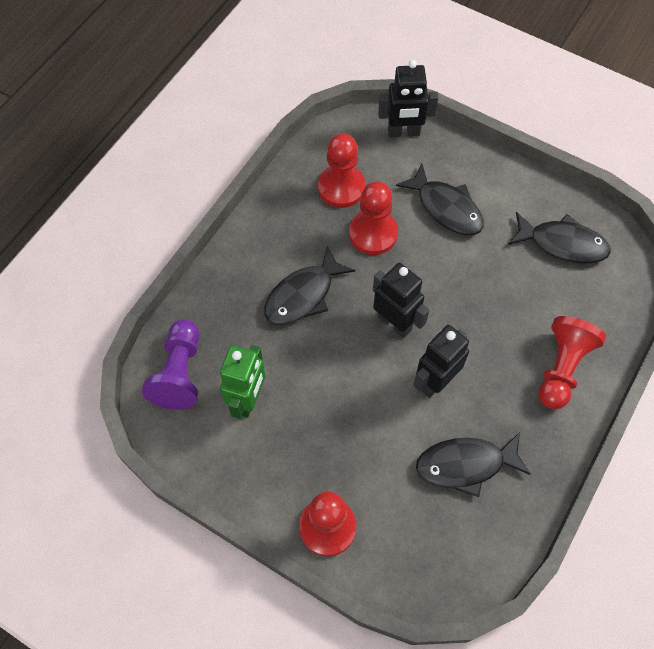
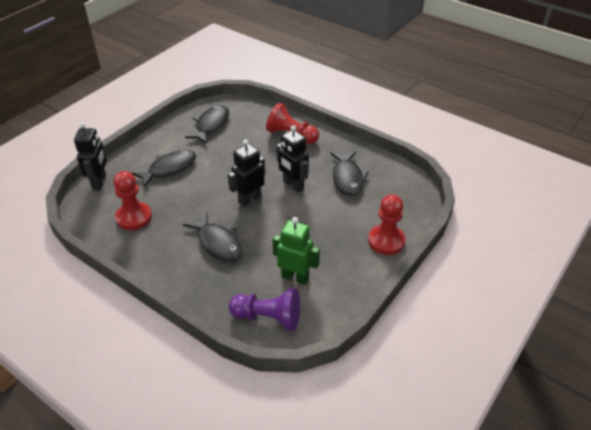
camera: 85 degrees left, 20 degrees down
red pawn [349,182,398,255] -> none

